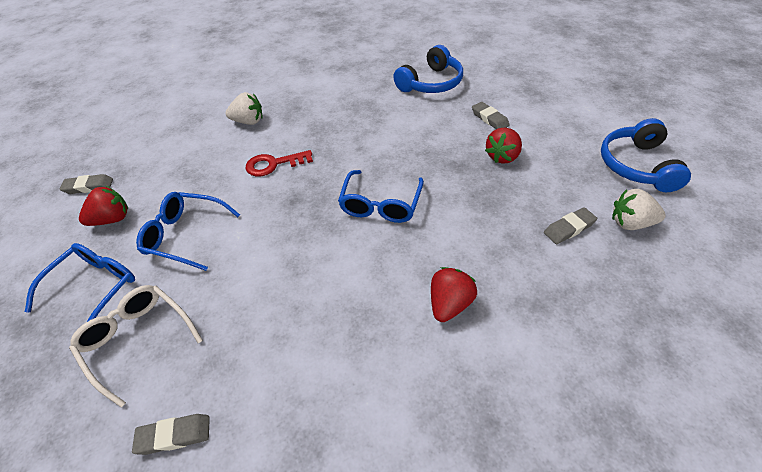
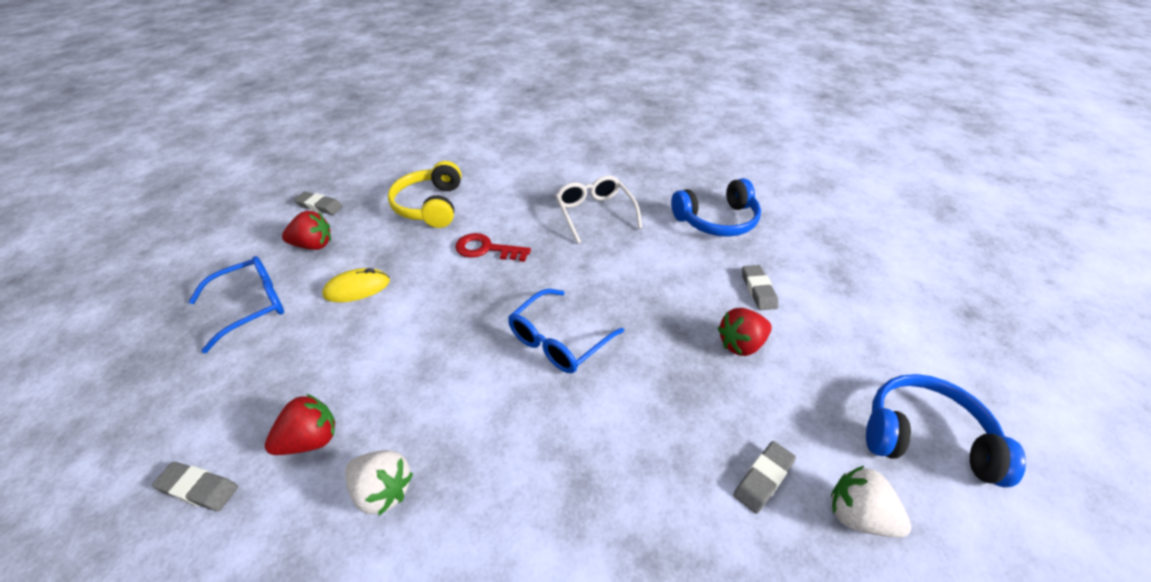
camera: 25 degrees right, 5 degrees down
white glasses [69,285,203,408] -> white glasses moved to [556,175,642,244]
blue glasses [136,192,240,271] -> yellow mouse [322,268,390,302]
white strawberry [226,92,262,125] -> white strawberry moved to [345,450,413,515]
red strawberry [431,267,477,322] -> red strawberry moved to [265,394,335,455]
grey eraser [544,207,597,244] -> grey eraser turned 45 degrees counterclockwise [733,441,796,514]
blue headphones [601,118,691,192] -> blue headphones turned 75 degrees clockwise [866,374,1026,487]
none -> yellow headphones [388,161,461,228]

